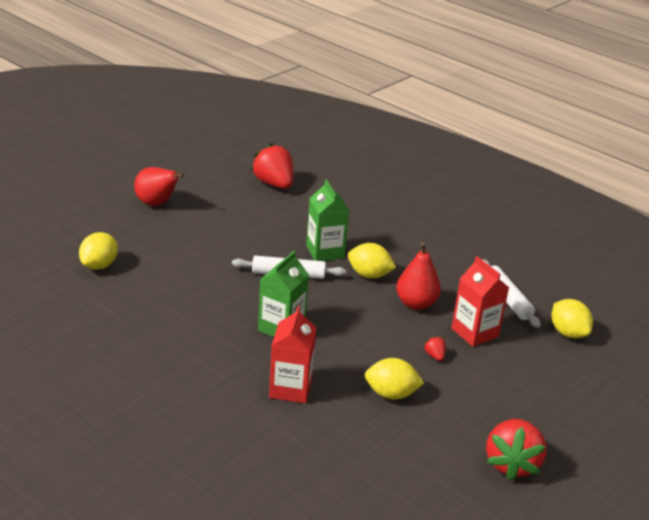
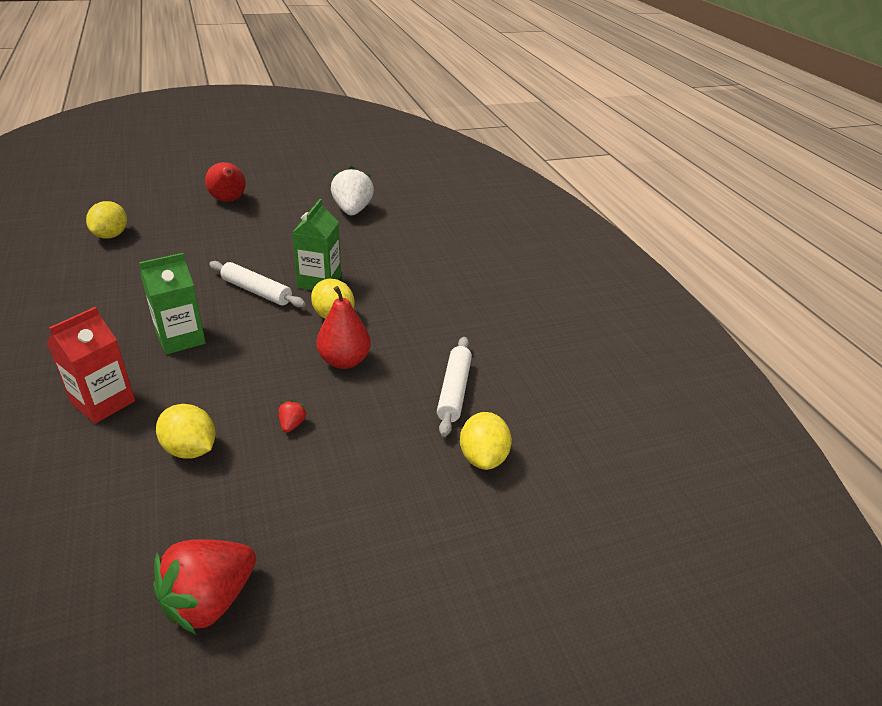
camera: 30 degrees right, 5 degrees up
yellow lemon [79,232,118,270] -> yellow lemon turned 45 degrees counterclockwise [86,201,127,239]
red strawberry [251,143,293,189] -> white strawberry [331,166,374,215]
red carton [451,256,509,347] -> none

